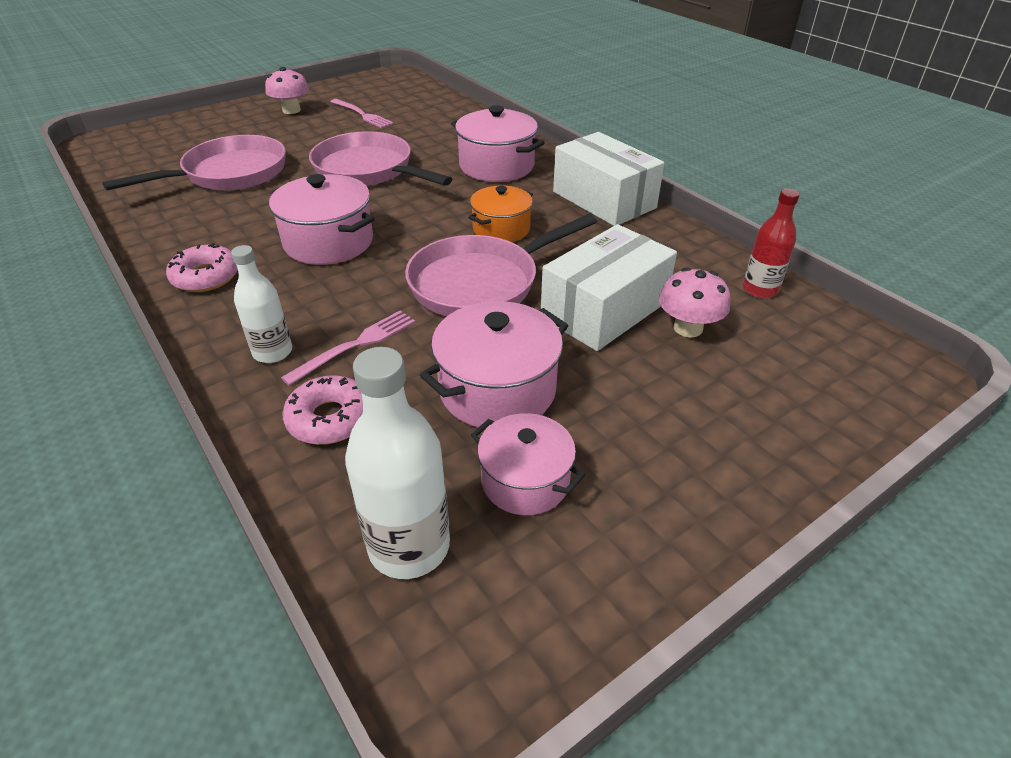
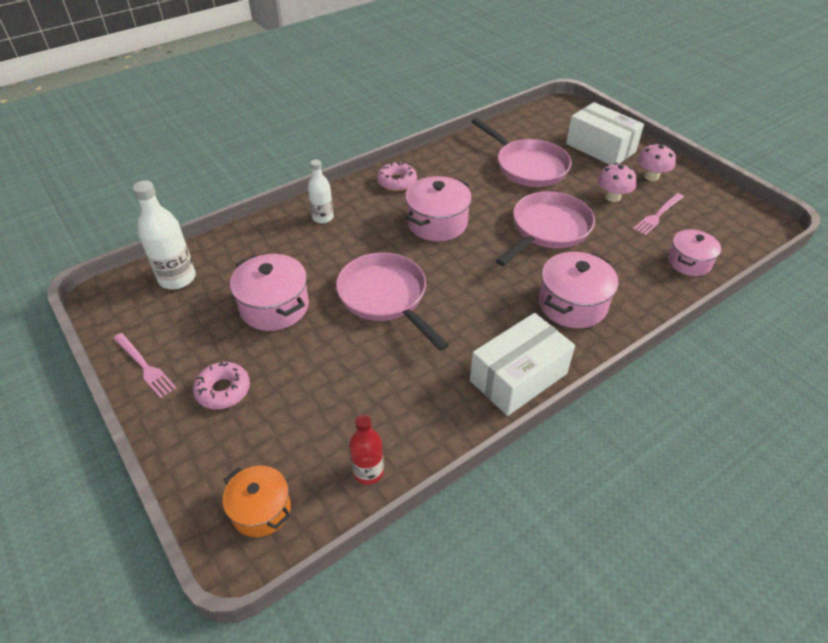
camera: 90 degrees right, 5 degrees up
pink fork [281,310,415,386] -> pink fork moved to [113,333,176,398]
pink donut [283,375,363,445] -> pink donut moved to [193,362,250,409]
orange pot [468,185,533,242] -> orange pot moved to [223,466,291,537]
pink pot [471,413,585,515] -> pink pot moved to [668,229,721,276]
white box [541,224,677,351] -> white box moved to [566,102,644,165]
pink mushroom [659,267,731,337] -> pink mushroom moved to [597,163,637,202]

